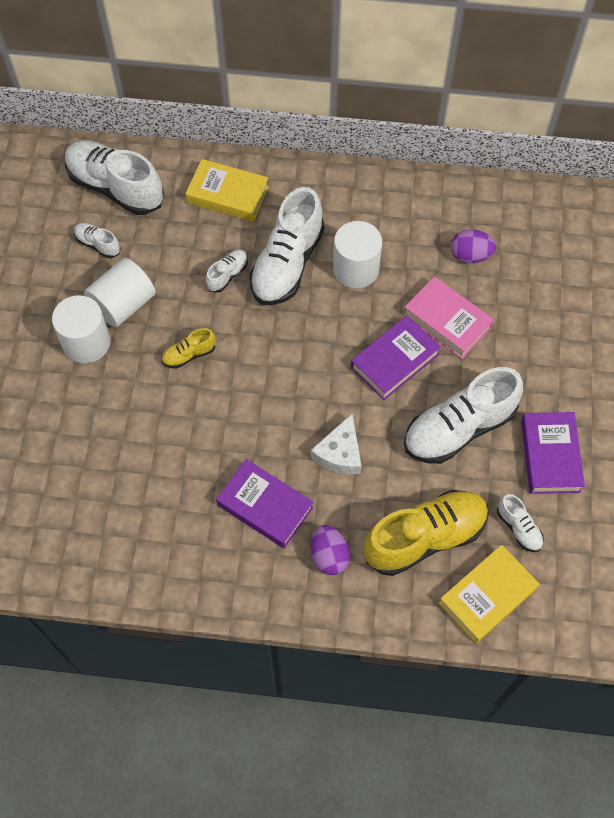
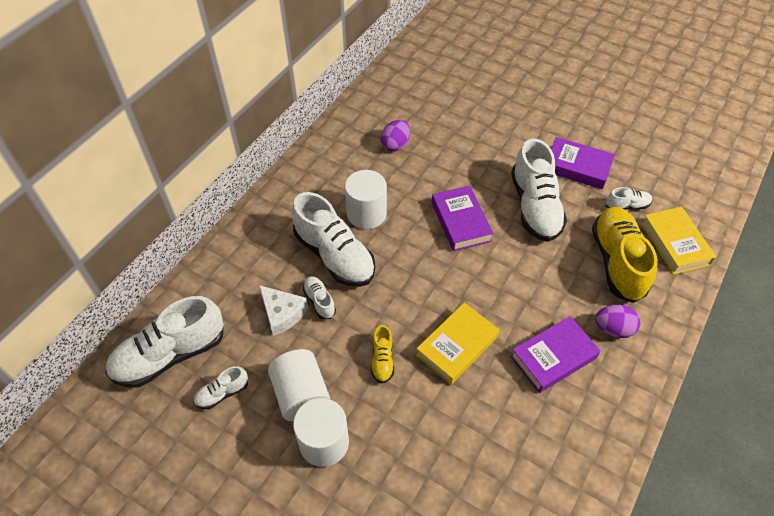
camera: 65 degrees left, 10 degrees down
yellow book [185,159,269,222] -> yellow book moved to [416,303,499,385]
white cheese [311,414,361,474] -> white cheese moved to [259,285,308,336]
pink book [403,276,494,359] -> none

